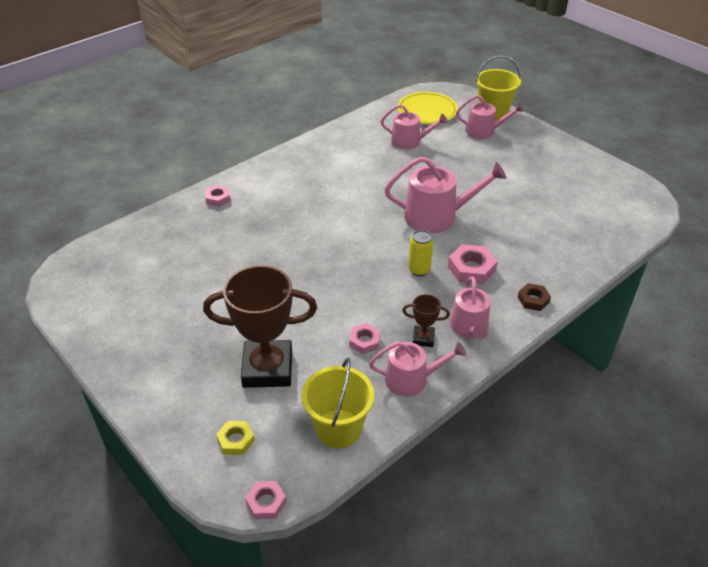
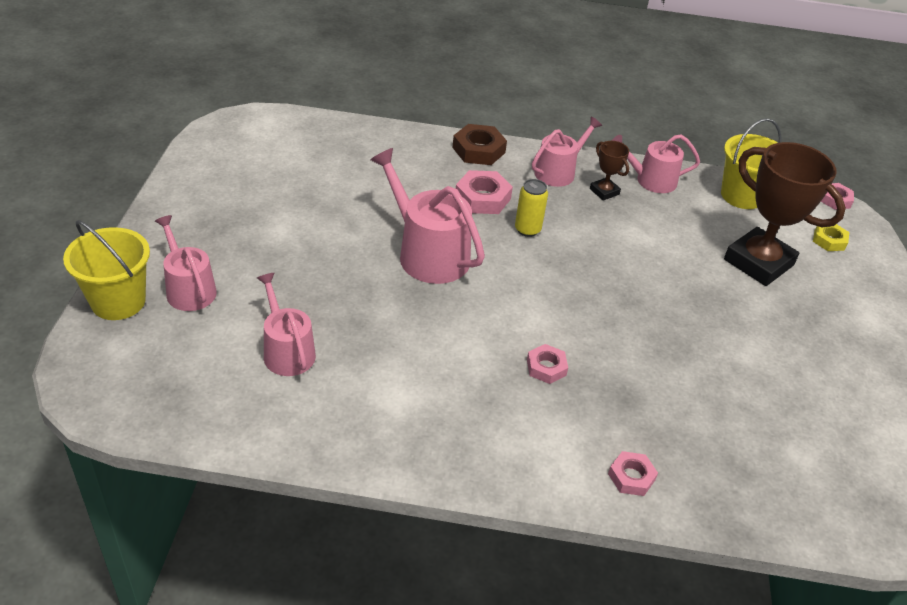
camera: 135 degrees left, 0 degrees up
pink nut [349,323,380,354] -> pink nut moved to [527,344,568,384]
pink watering can [369,341,466,397] -> pink watering can turned 45 degrees counterclockwise [612,134,700,193]
yellow plate [398,92,458,124] -> none
brown nut [518,283,551,311] -> brown nut [452,124,507,165], size x1.58

